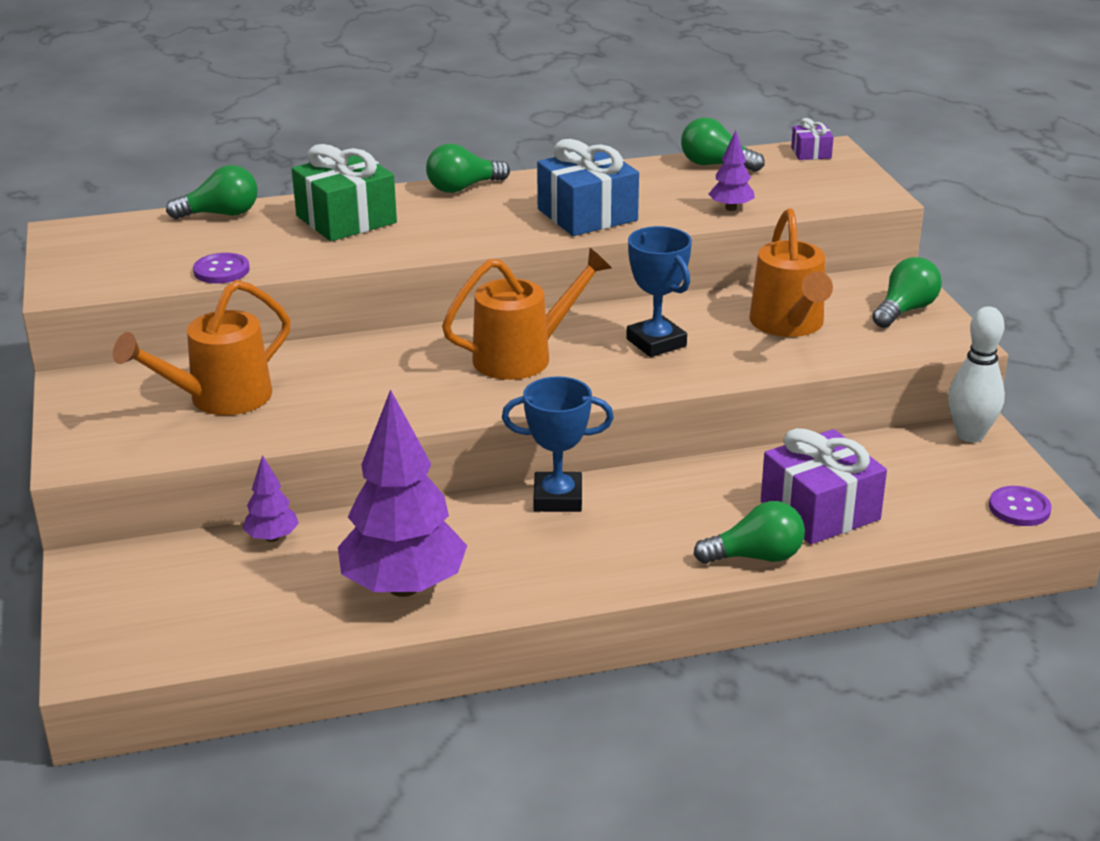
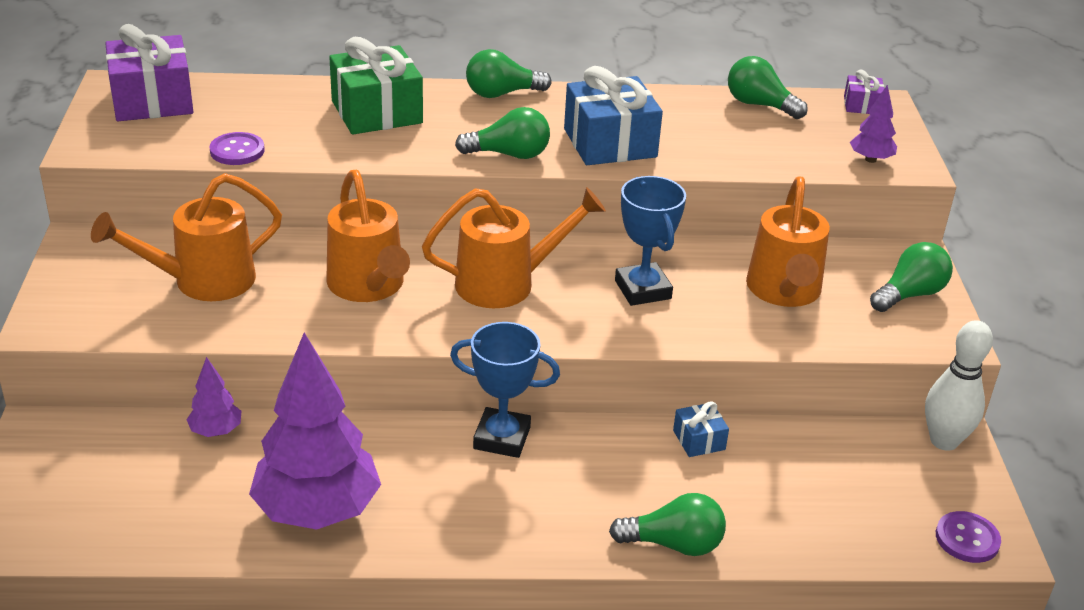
camera: 10 degrees right, 5 degrees up
green light bulb [166,165,258,219] -> green light bulb moved to [455,107,550,159]
purple tree [709,130,755,211] -> purple tree moved to [850,85,897,163]
purple gift [761,428,887,544] -> purple gift moved to [105,24,193,121]
none -> orange watering can [326,170,410,302]
none -> blue gift [673,401,729,457]

